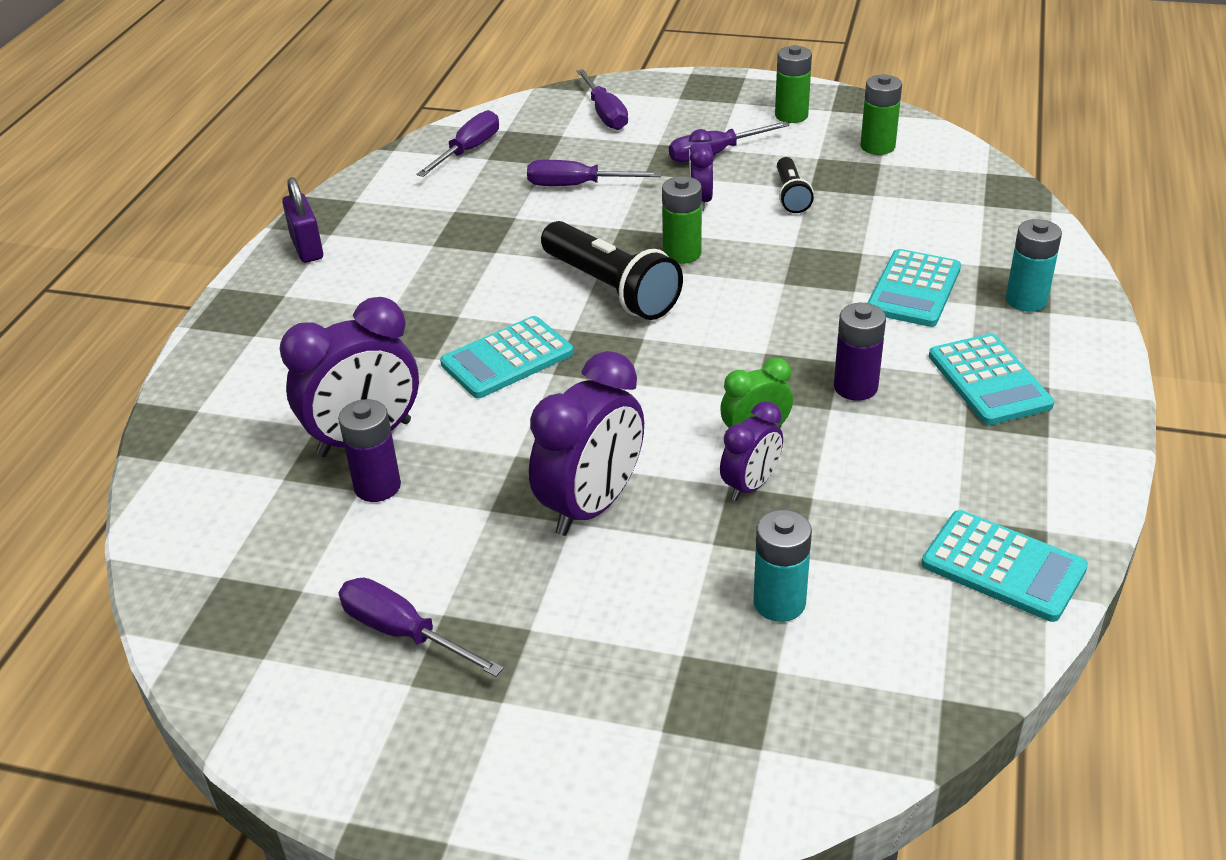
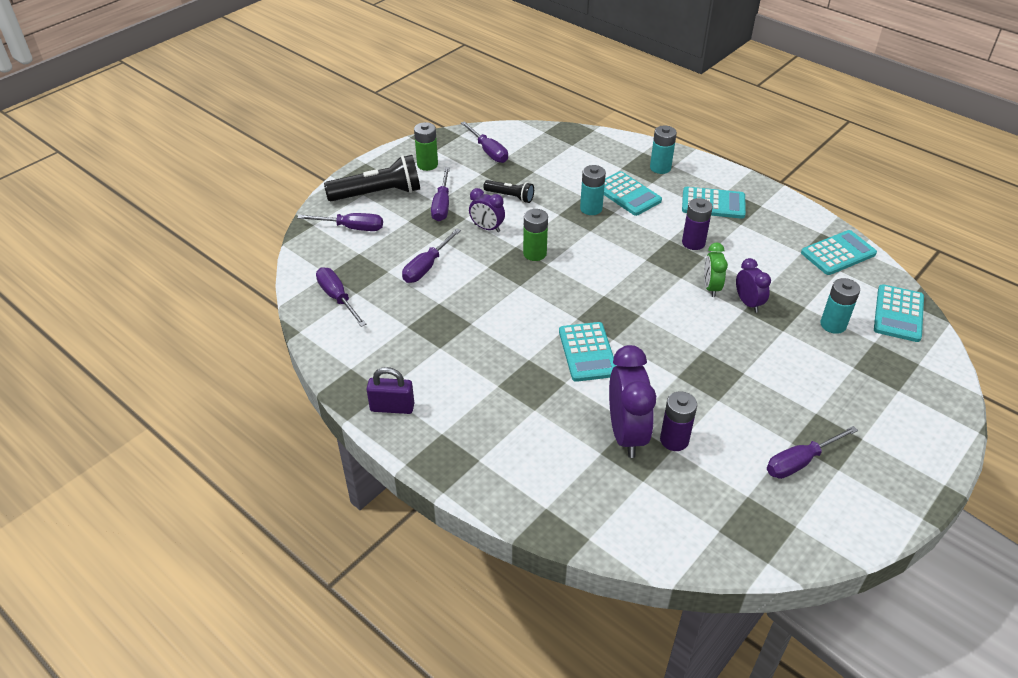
camera: 65 degrees left, 5 degrees up
purple clock [529,351,644,536] -> none
black flashlight [541,221,683,320] -> black flashlight moved to [324,155,420,201]
green battery [861,74,902,155] -> purple screwdriver [461,121,508,163]
none -> turquoise battery [580,165,606,215]
none -> turquoise calculator [874,284,924,342]

